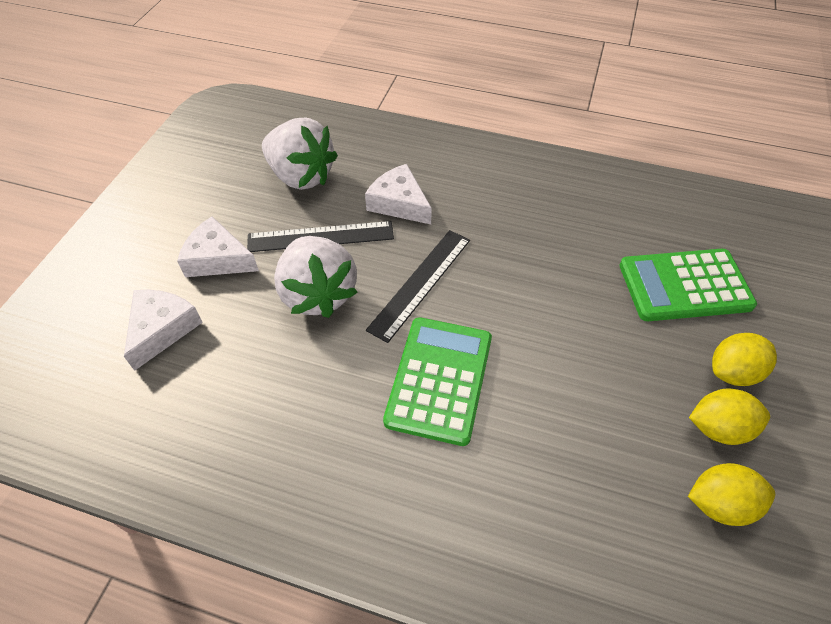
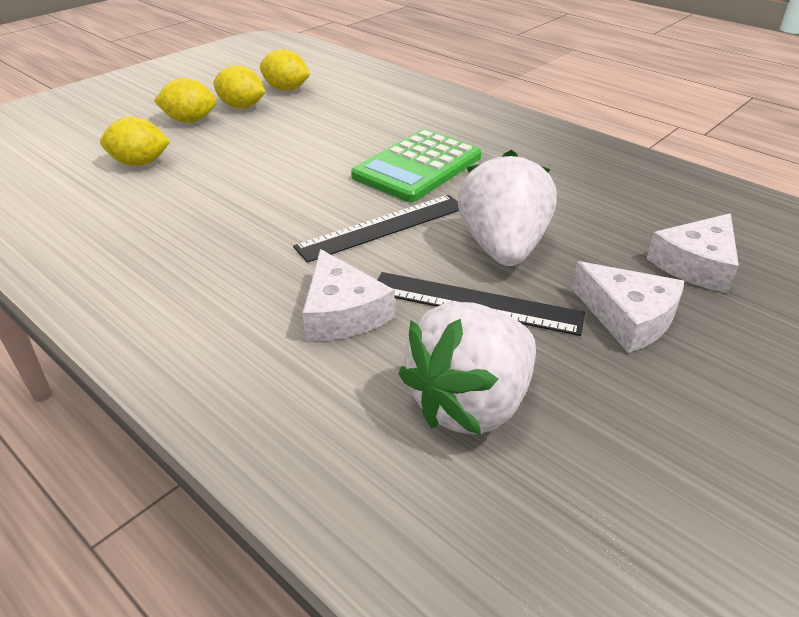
camera: 155 degrees left, 15 degrees down
white strawberry [262,118,338,190] -> white strawberry turned 105 degrees counterclockwise [398,302,536,435]
green calculator [619,249,757,321] -> yellow lemon [100,117,171,166]

